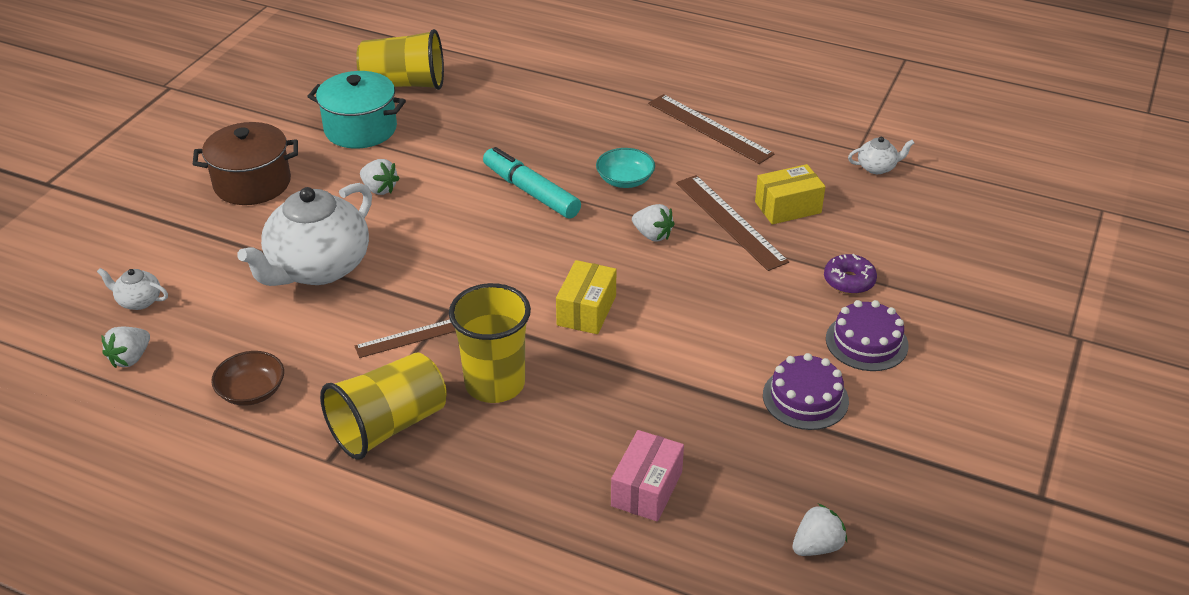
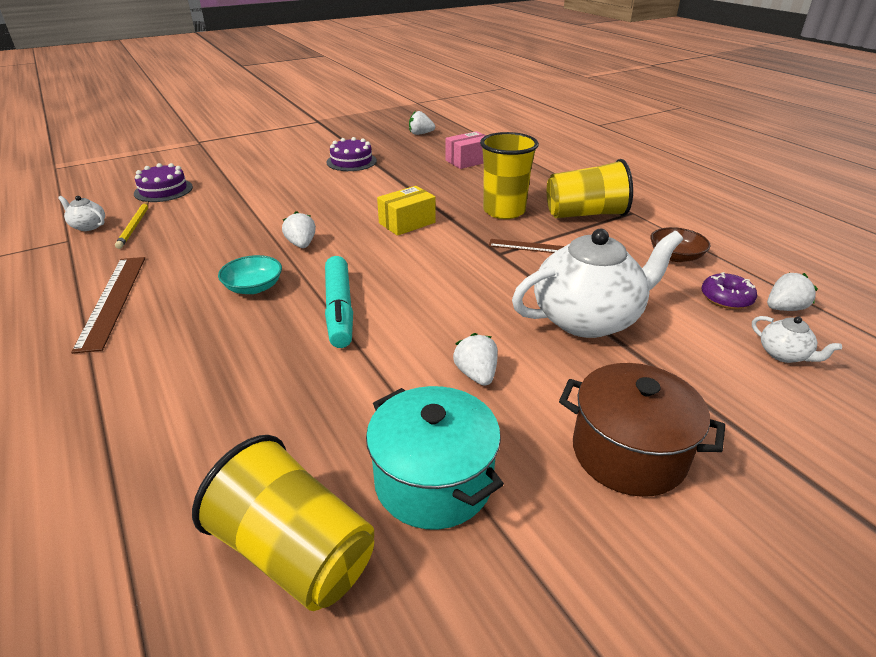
camera: 145 degrees left, 5 degrees down
brown ruler [676,175,789,271] -> none
yellow box [755,164,825,224] -> none
purple donut [824,254,877,294] -> purple donut moved to [702,272,757,309]
purple cake [826,300,909,371] -> purple cake moved to [134,163,193,202]
none -> yellow pencil [115,201,149,249]

